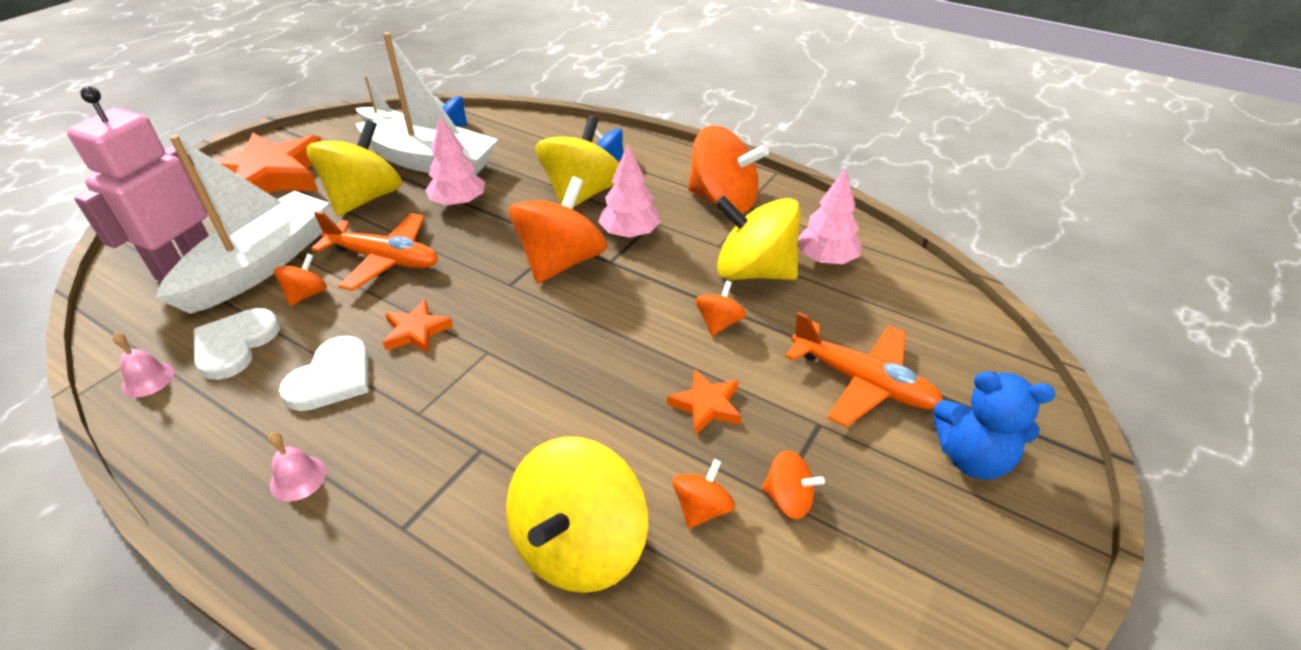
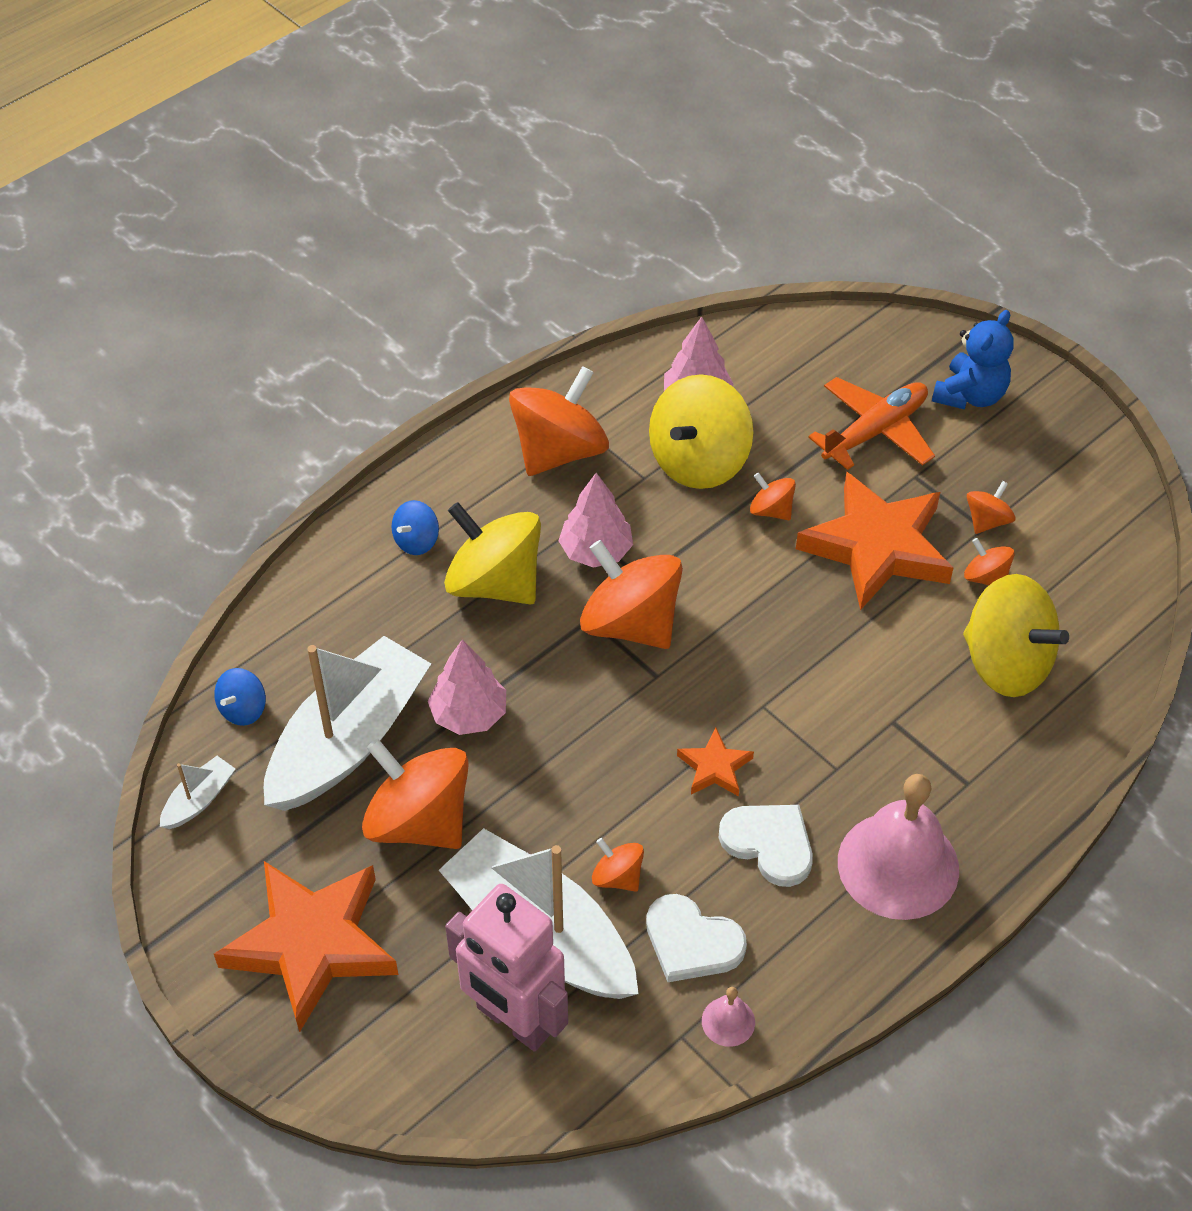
camera: 75 degrees left, 10 degrees up
pink bell [268,432,326,502] -> pink bell [838,774,959,920], size x2.38
yellow spinning top [306,120,403,216] -> orange spinning top [362,739,469,849]
orange plane [311,211,438,291] -> none
orange star [667,369,742,435] -> orange star [796,472,953,610], size x2.21

